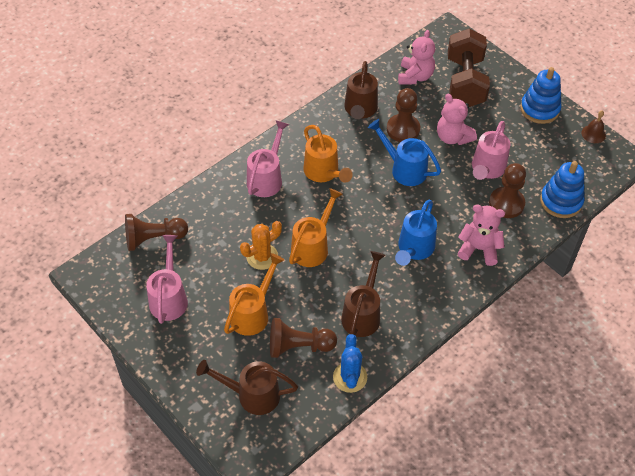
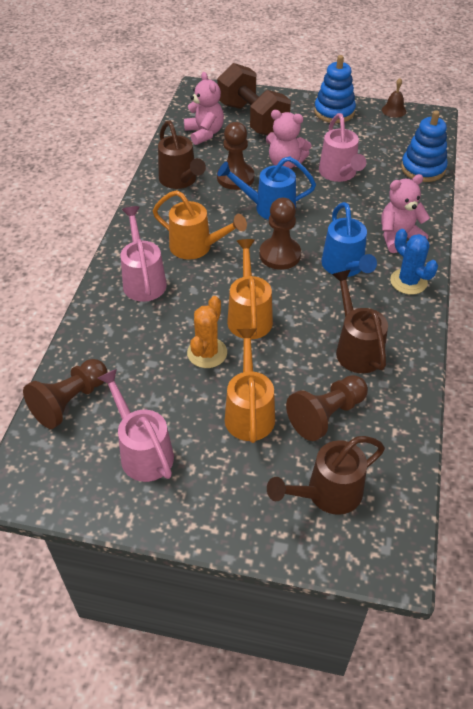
camera: 35 degrees left, 5 degrees down
blue cactus [333,334,367,393] -> blue cactus moved to [390,229,438,295]
brown pawn [489,163,526,218] -> brown pawn moved to [260,198,301,270]

